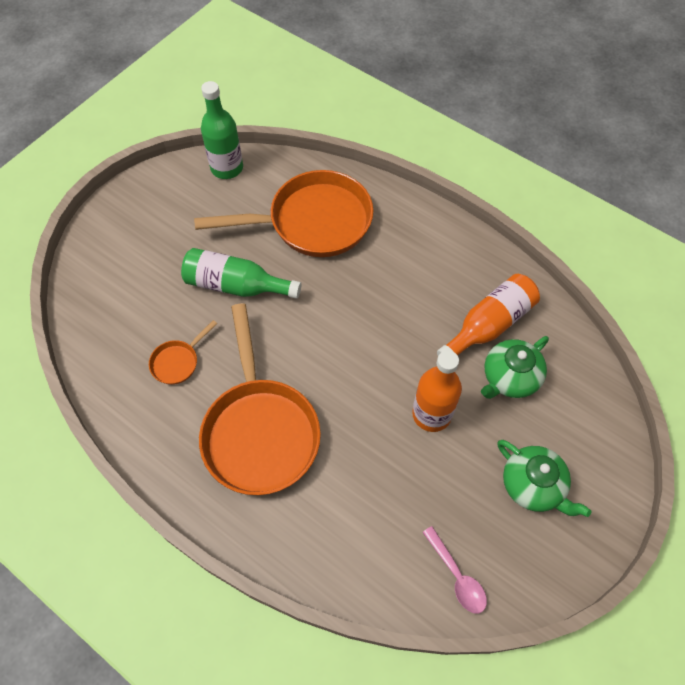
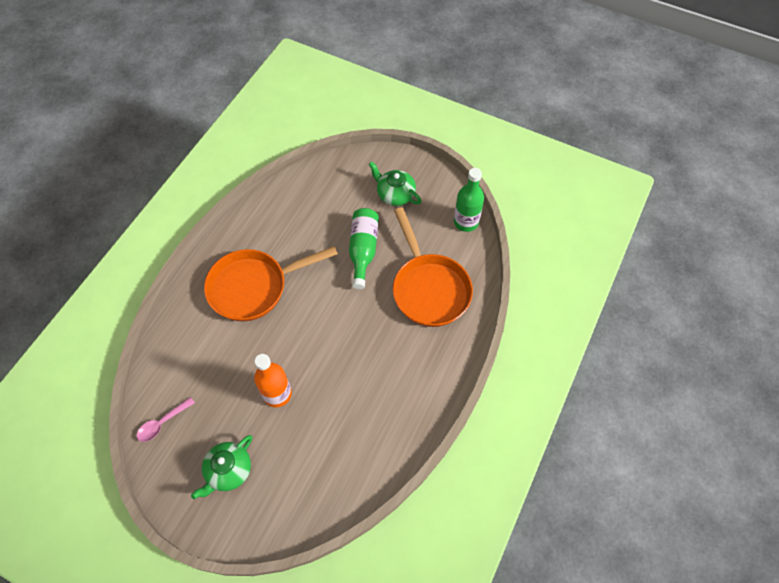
camera: 80 degrees right, 0 degrees up
orange pan [149,320,217,385] -> none
orange bottle [437,274,540,356] -> none
green teapot [481,336,549,399] -> green teapot moved to [369,161,421,206]

